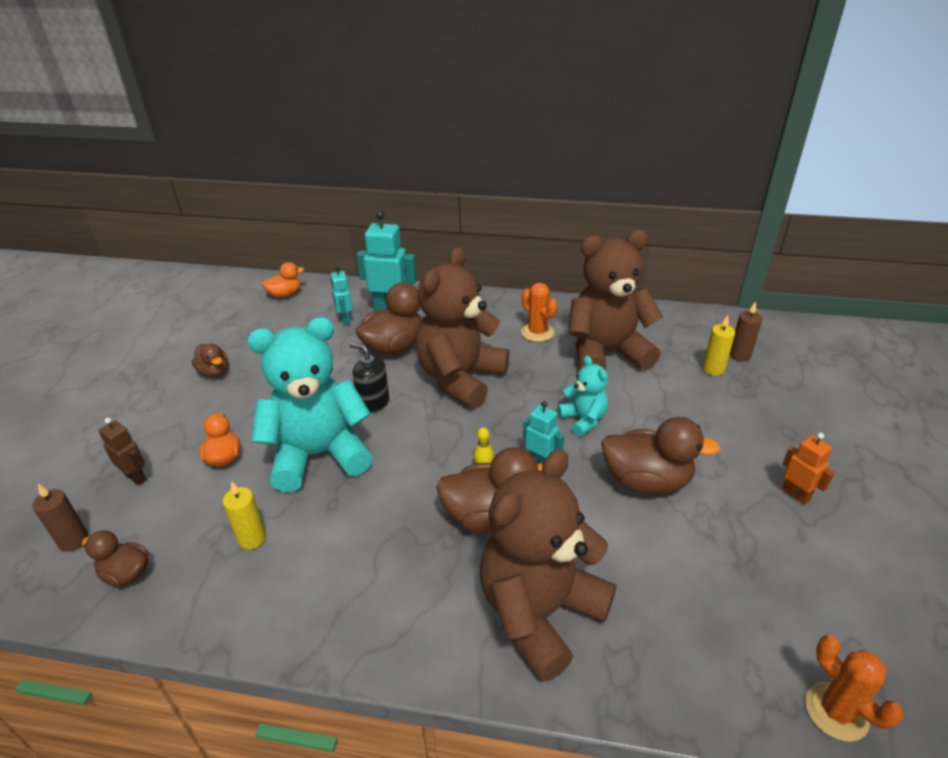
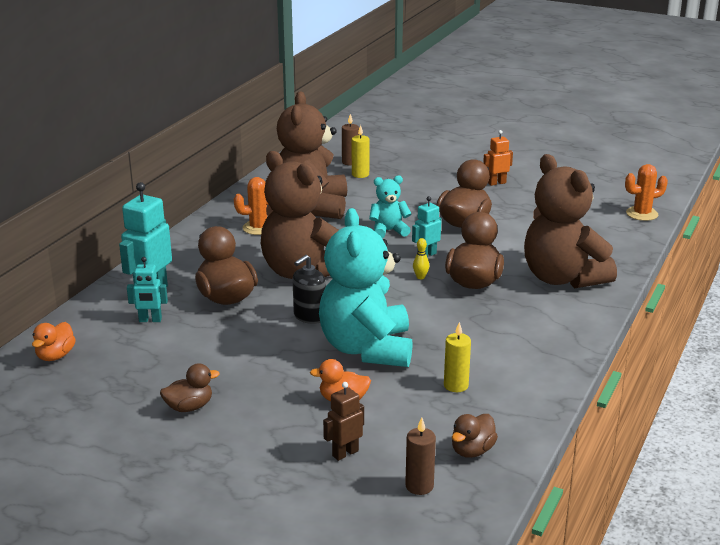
camera: 75 degrees left, 10 degrees down
orange duck [262,262,304,298] -> orange duck turned 150 degrees counterclockwise [32,322,76,361]

